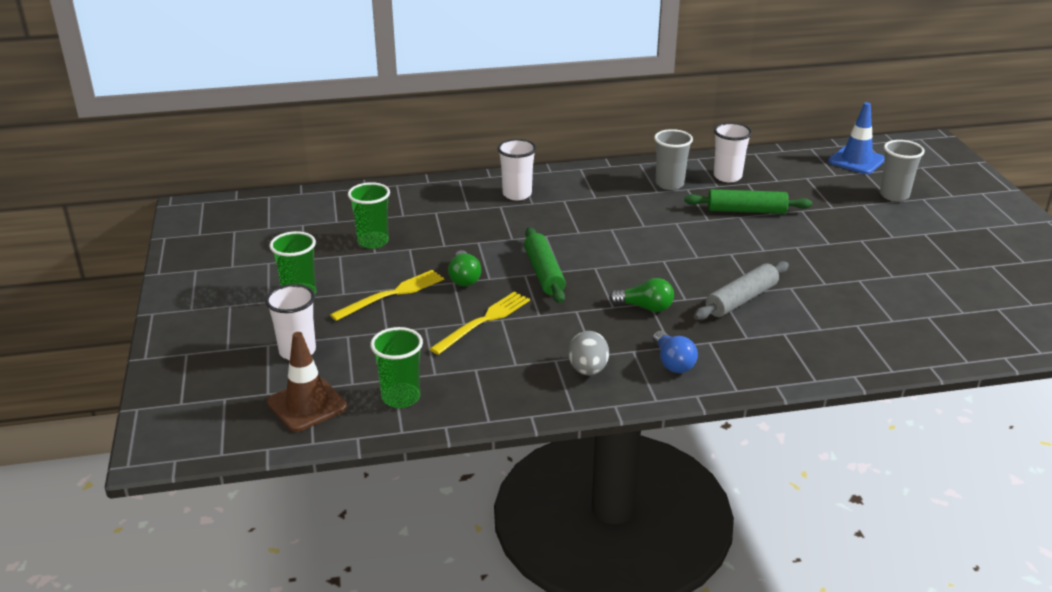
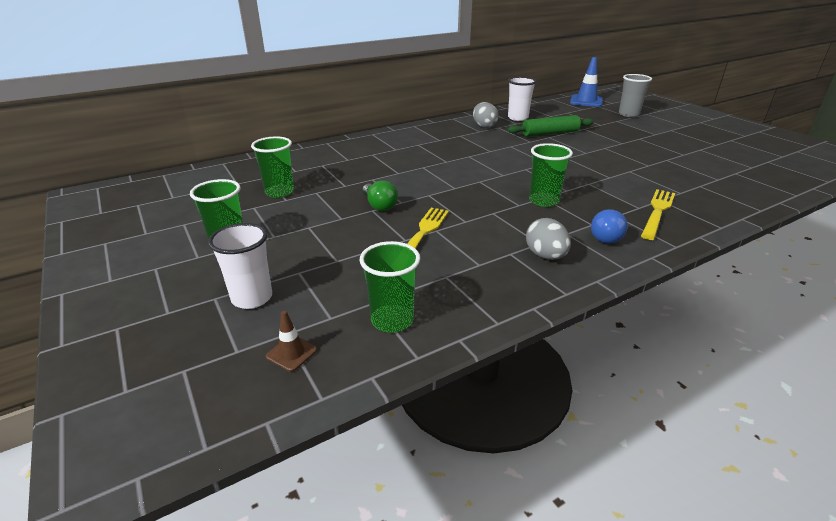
camera: 20 degrees left, 0 degrees up
brown traffic cone [267,332,348,432] -> brown traffic cone [266,311,317,372], size x0.51
yellow fork [330,270,444,321] -> yellow fork moved to [641,189,675,240]
white cup [497,139,537,200] -> none
green rolling pin [524,227,566,303] -> none
green light bulb [609,278,674,312] -> green cup [529,143,573,207]
blue light bulb [653,331,698,373] -> blue light bulb turned 60 degrees clockwise [591,209,628,244]
grey cup [654,129,693,190] -> grey egg [473,102,499,128]
grey rolling pin [694,261,789,320] -> none

